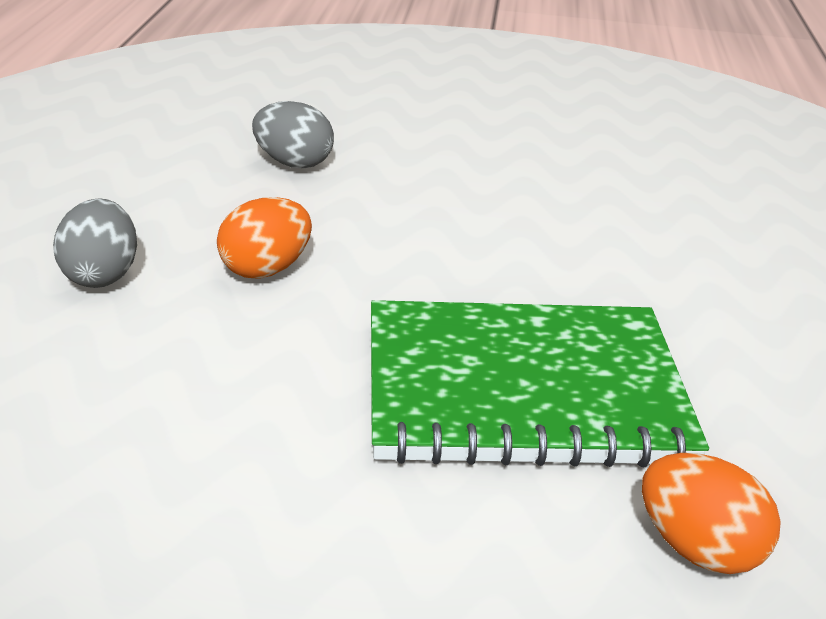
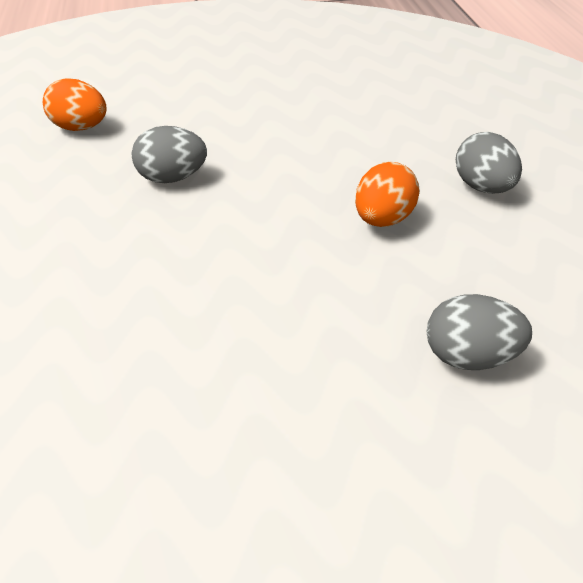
camera: 165 degrees right, 10 degrees up
green notebook [371,300,709,467] -> grey egg [132,126,207,183]

